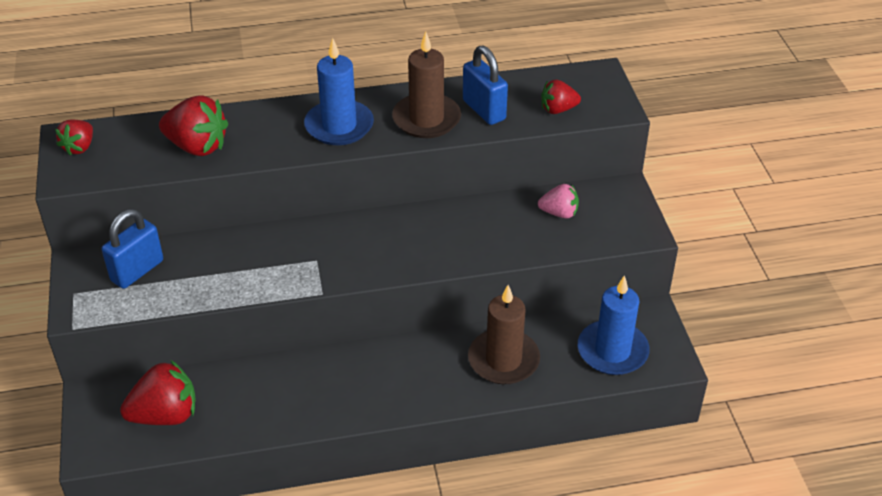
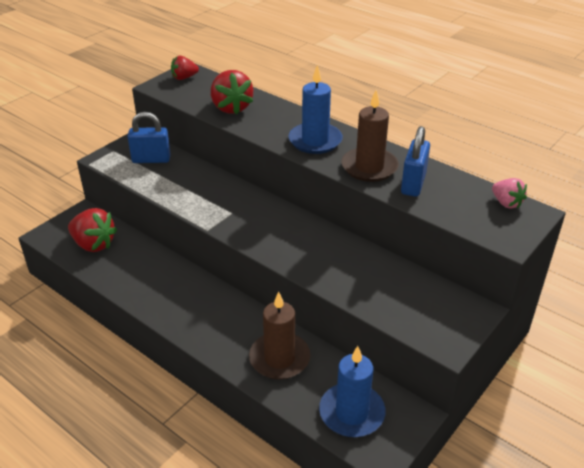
camera: 50 degrees right, 5 degrees down
pink strawberry [538,184,579,218] -> pink strawberry moved to [492,178,527,209]
red strawberry [541,79,581,114] -> none

